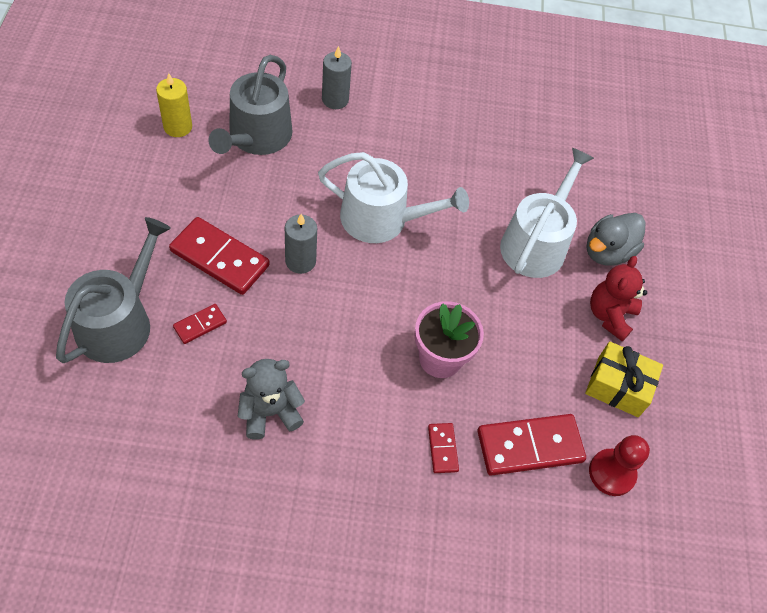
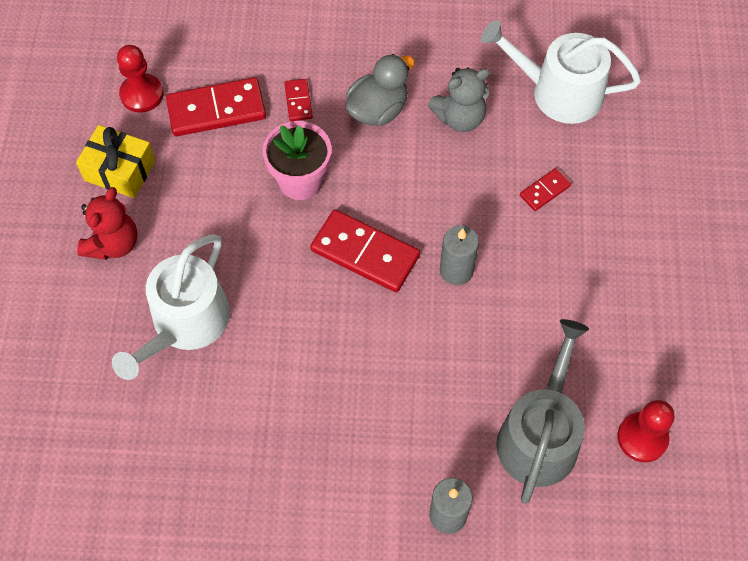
camera: 175 degrees left, 5 degrees up
grey watering can [56,217,171,363] -> none
yellow candle [156,73,192,137] -> red pawn [618,400,674,462]
red domino [169,217,270,295] -> red domino moved to [310,210,420,292]
white watering can [318,152,469,243] -> white watering can moved to [481,20,641,124]
grey duck [586,213,646,266] -> grey duck moved to [345,54,415,126]

